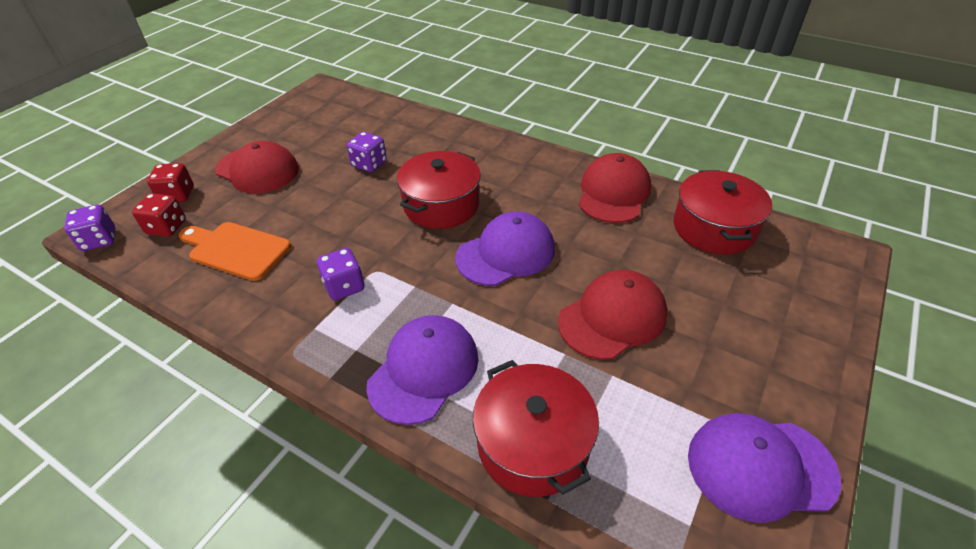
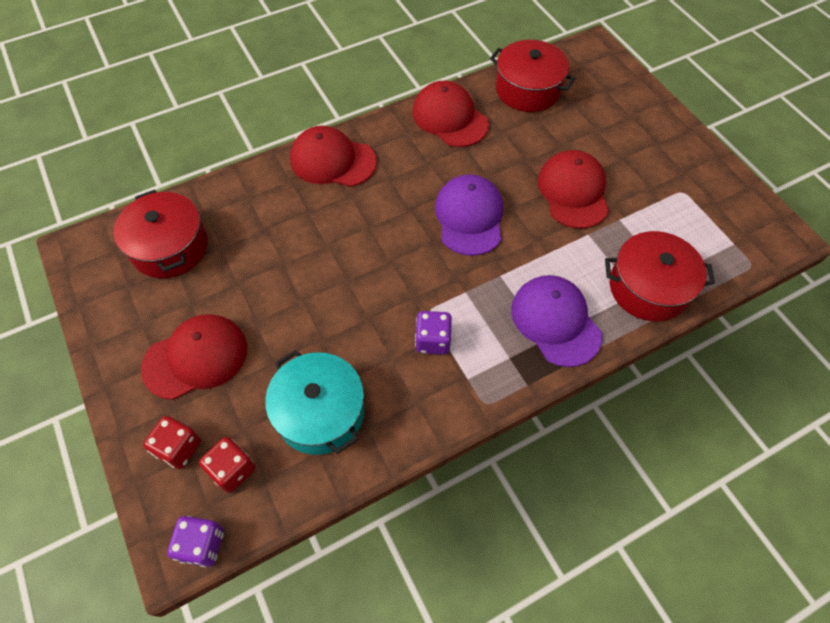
camera: 60 degrees left, 15 degrees up
orange cutting board [179,222,291,281] -> turquoise pot [265,350,365,455]
purple dice [347,132,387,172] -> none
red pot [397,151,481,229] -> red pot moved to [114,190,208,278]
purple cap [688,413,841,523] -> none
none -> red cap [290,126,377,187]

